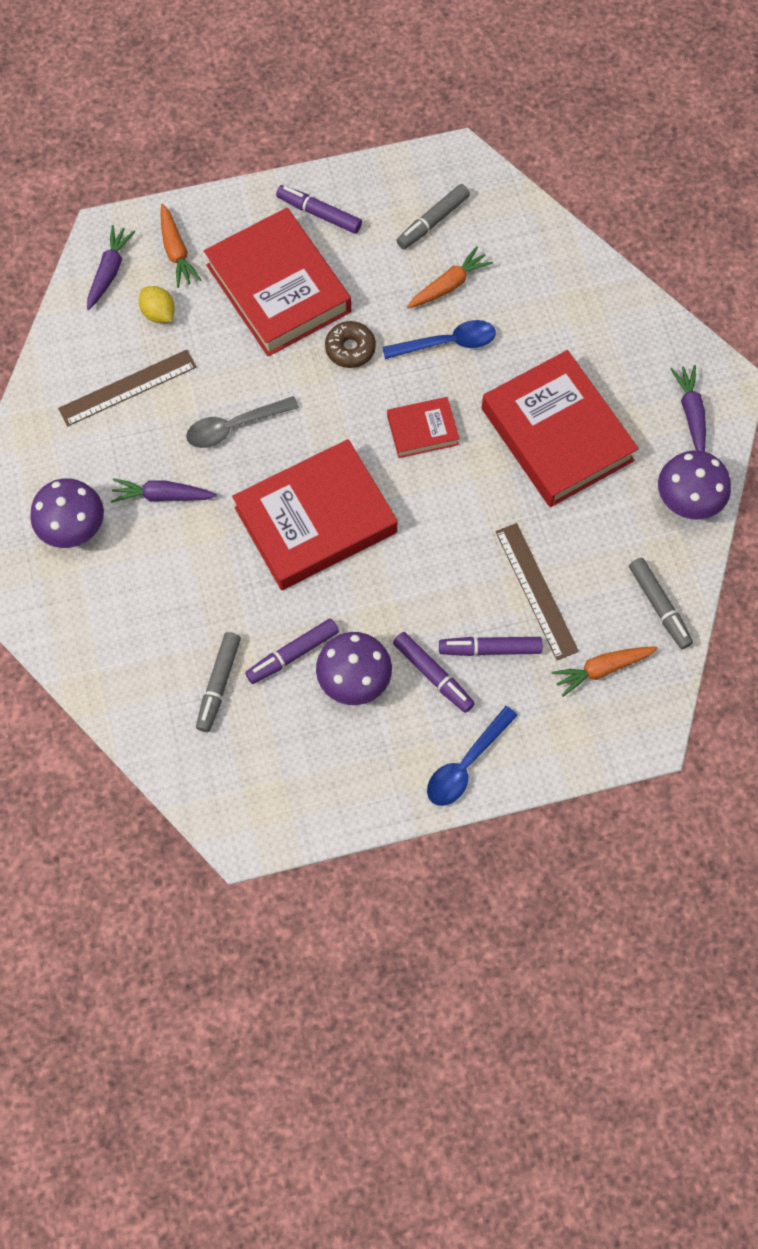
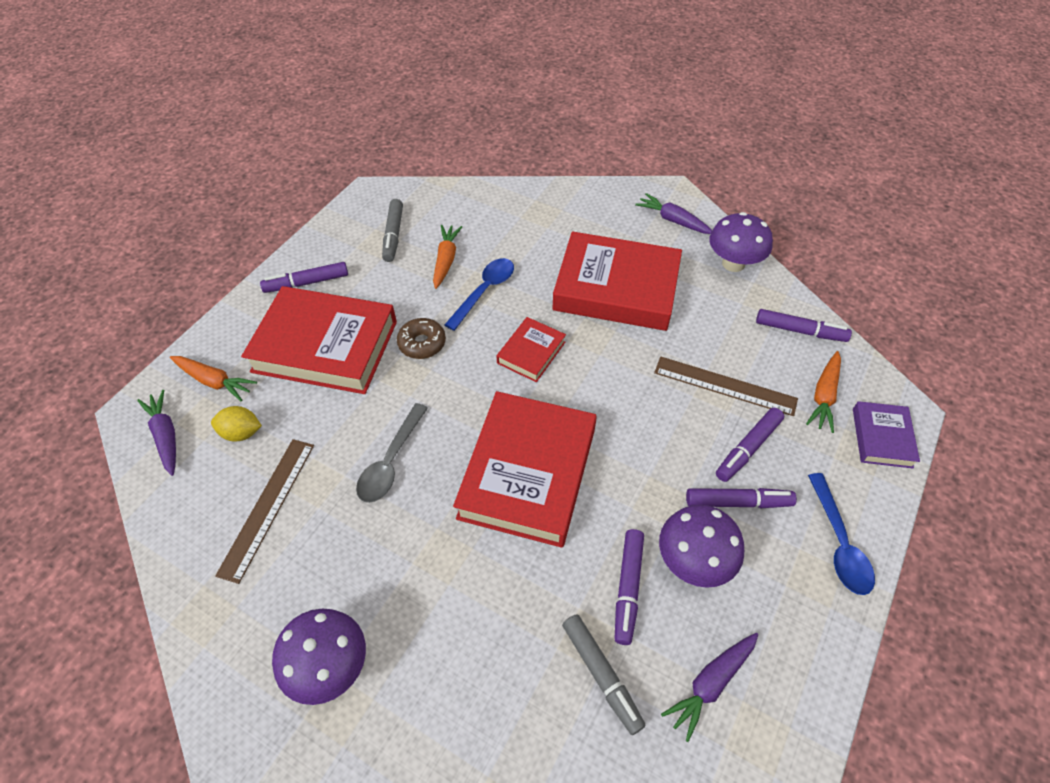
camera: 45 degrees left, 15 degrees down
purple carrot [111,478,217,503] -> purple carrot moved to [661,633,758,742]
grey marker [629,558,693,649] -> purple marker [756,309,852,342]
none -> purple book [853,401,920,468]

